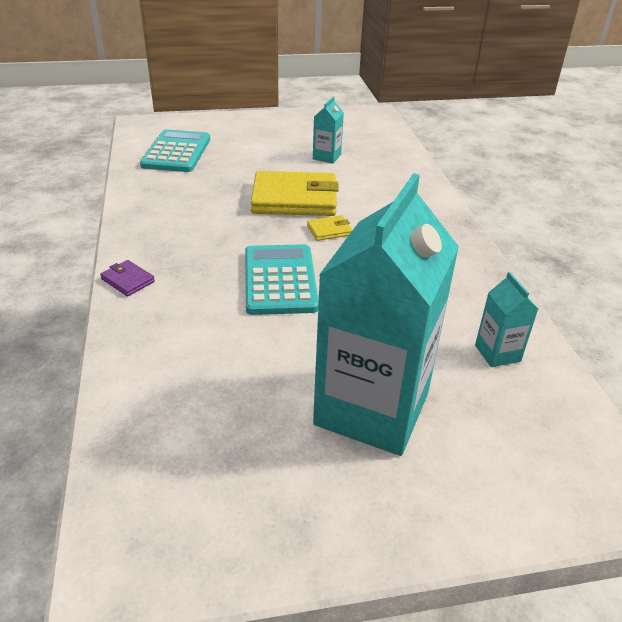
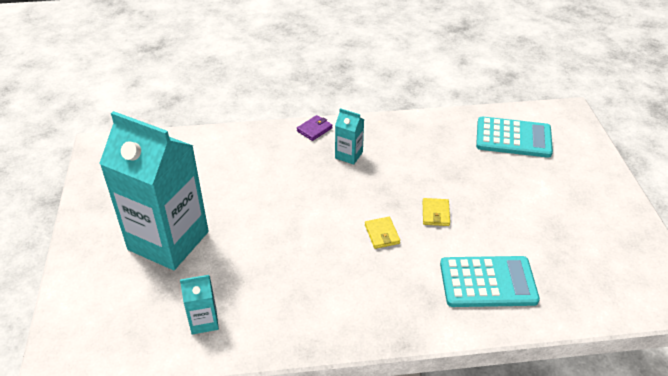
camera: 95 degrees right, 5 degrees up
turquoise calculator [245,244,319,315] -> turquoise calculator moved to [440,256,540,307]
yellow wallet [251,171,339,216] -> yellow wallet [423,198,450,226], size x0.43
turquoise carton [313,96,344,164] -> turquoise carton moved to [335,108,364,165]

